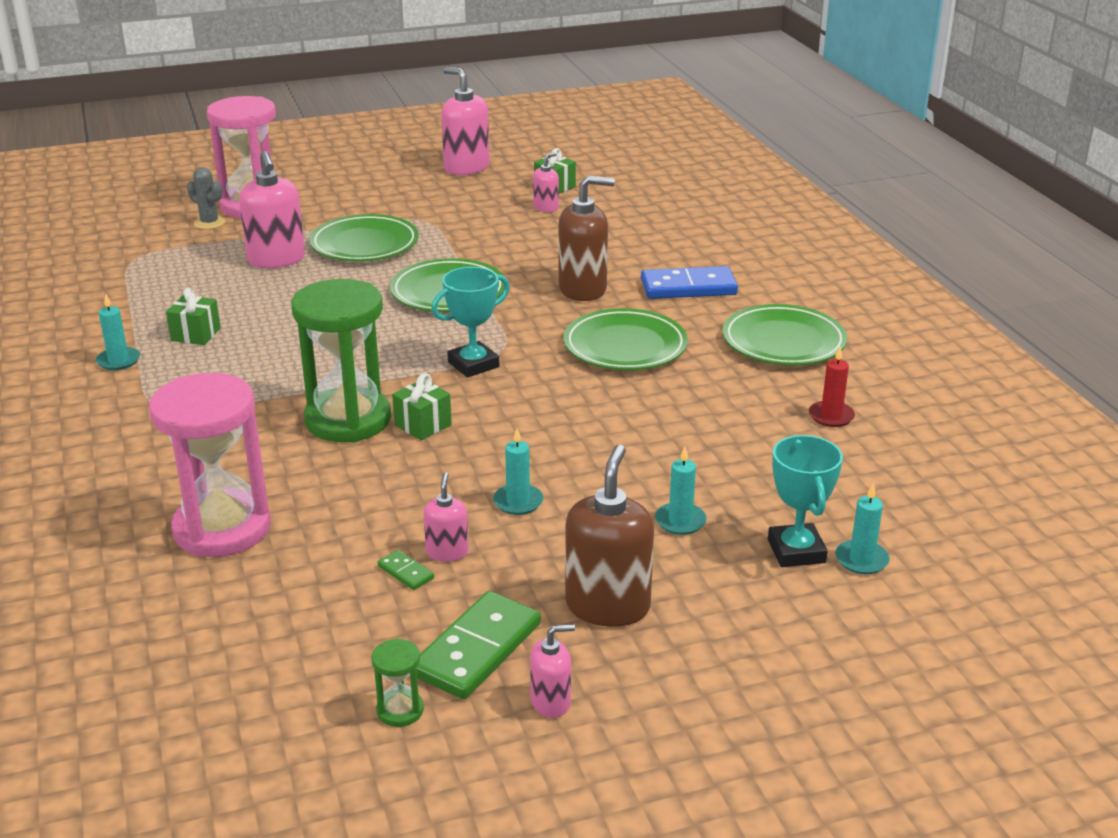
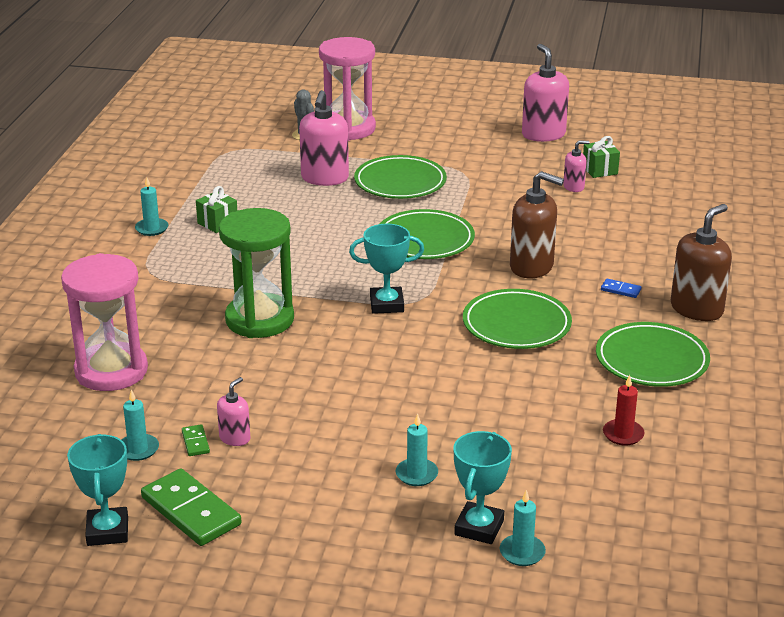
camera: 30 degrees right, 0 degrees up
green hourglass [371,638,424,727] -> turquoise trophy [67,434,128,546]
green gift [392,373,452,440] -> none
green domino [416,591,541,699] -> green domino turned 75 degrees clockwise [141,468,242,546]
turquoise candle [493,428,543,515] -> turquoise candle moved to [122,389,159,461]
pink soap dispenser [530,624,575,718] -> none
brown soap dispenser [565,445,654,627] -> brown soap dispenser moved to [671,204,732,321]
blue domino [641,266,738,299] -> blue domino [601,279,641,298], size x0.45

